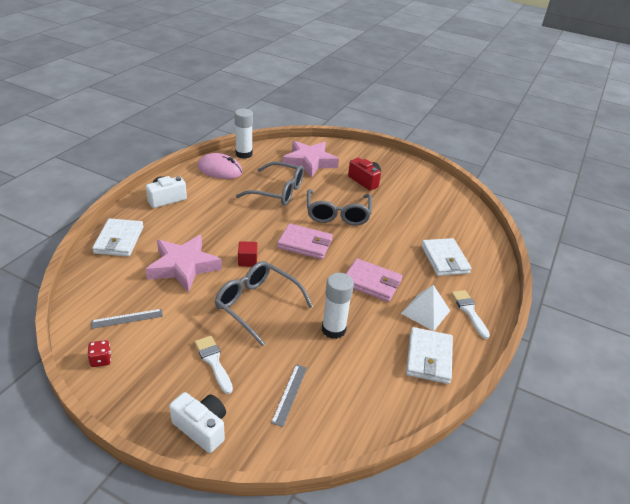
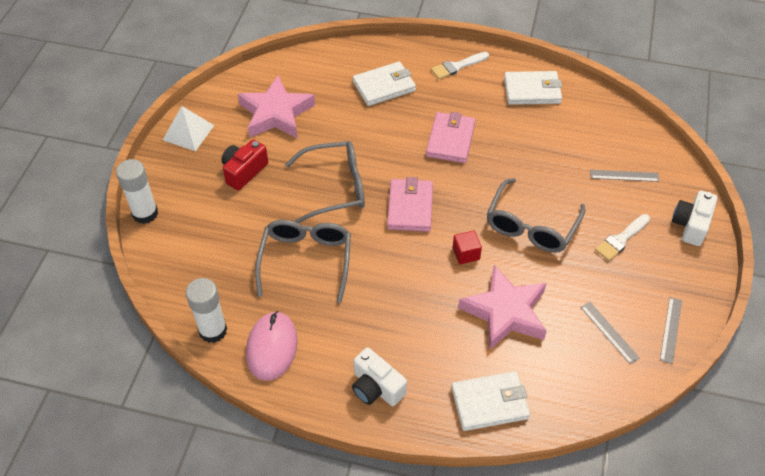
camera: 100 degrees left, 15 degrees up
red dice [87,340,111,367] -> grey ruler [660,297,682,364]
pink star [283,141,339,178] -> pink star moved to [238,75,315,138]
white glue stick [322,273,354,339] -> white glue stick moved to [116,159,158,224]
white pyramid [401,285,450,331] -> white pyramid moved to [163,106,214,151]

